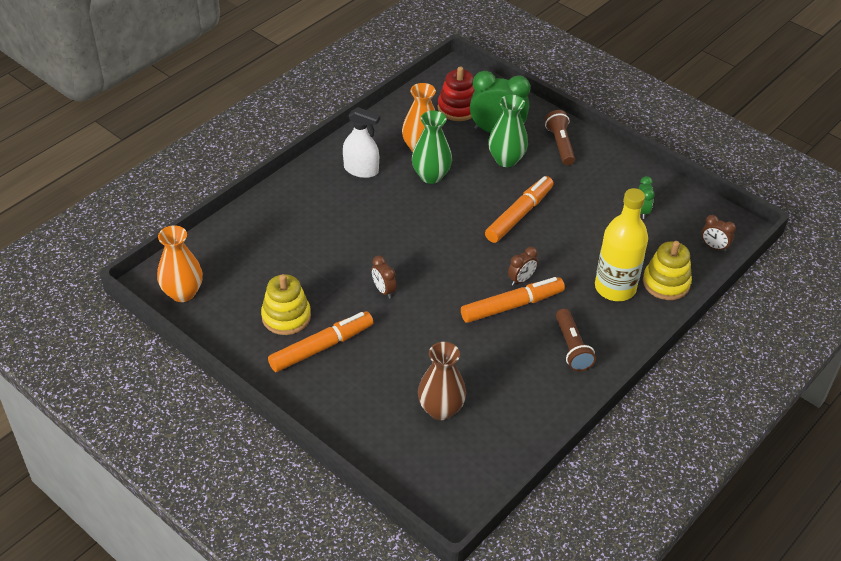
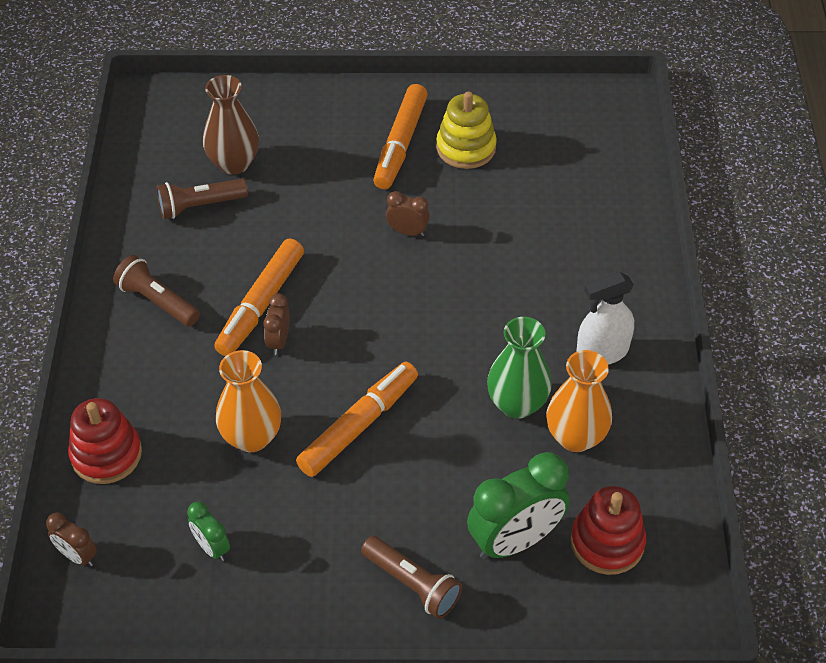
camera: 140 degrees right, 5 degrees up
orange vase [157,225,203,302] -> orange vase moved to [216,350,281,452]
orange marker [485,176,553,243] -> orange marker turned 135 degrees counterclockwise [296,362,418,477]
green vase [488,95,528,167] -> none
yellow bottle [595,188,648,301] -> none
yellow stacking toy [643,241,692,300] -> red stacking toy [68,398,142,484]
brown clock [701,215,736,252] -> brown clock turned 135 degrees counterclockwise [46,513,97,566]
none -> brown flashlight [157,179,248,219]

